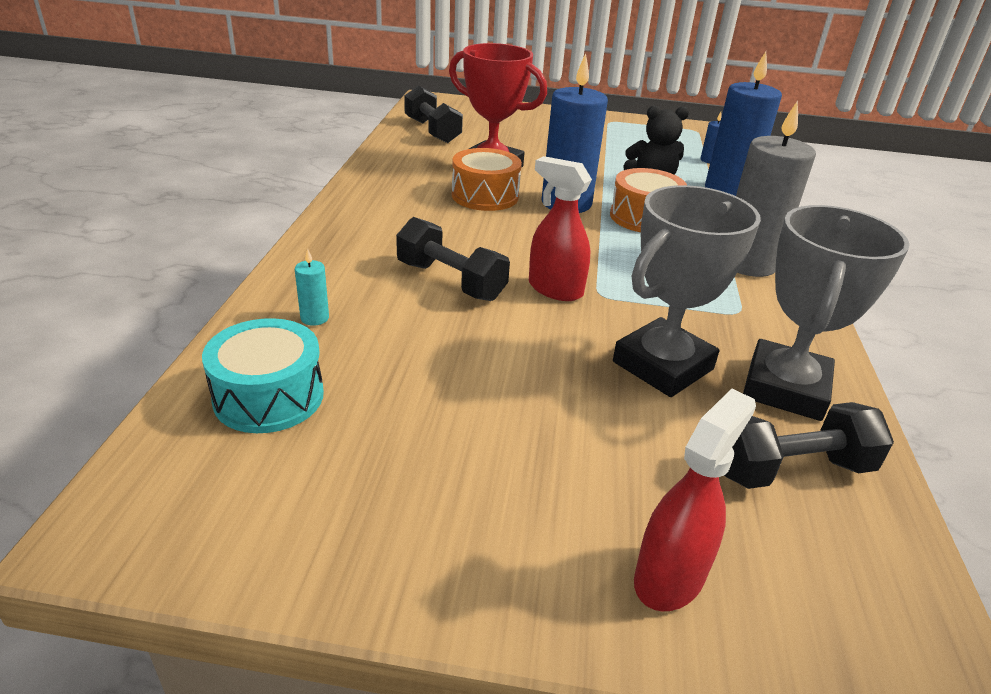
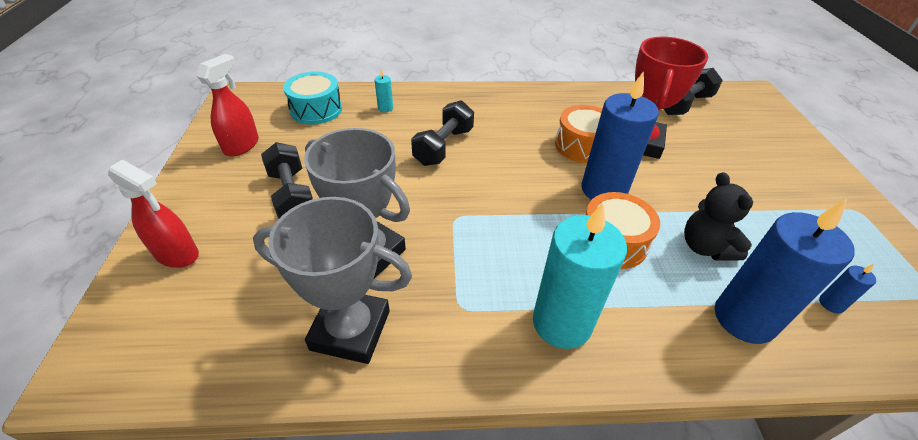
camera: 80 degrees right, 10 degrees up
red spray bottle [529,156,592,301] -> red spray bottle moved to [196,54,259,156]
black dumbbell [724,402,894,489] -> black dumbbell moved to [261,142,313,219]
grey candle [736,101,816,277] -> turquoise candle [533,203,627,349]

